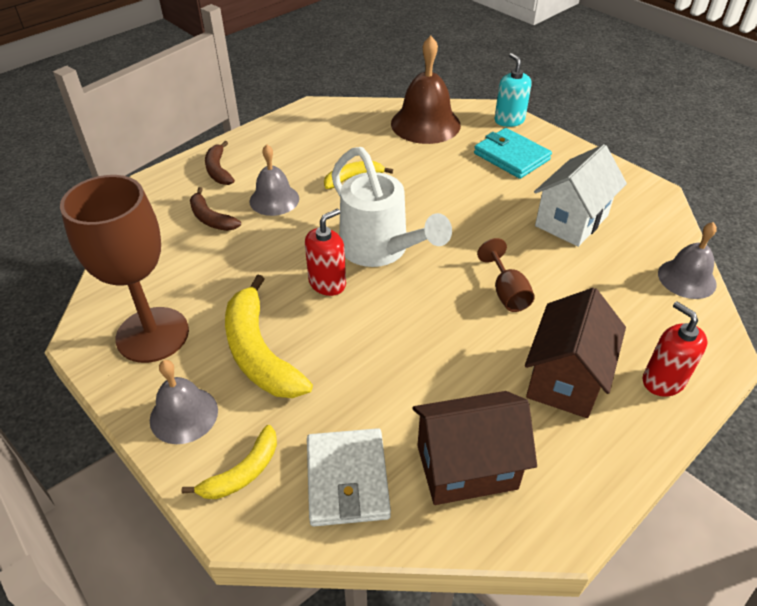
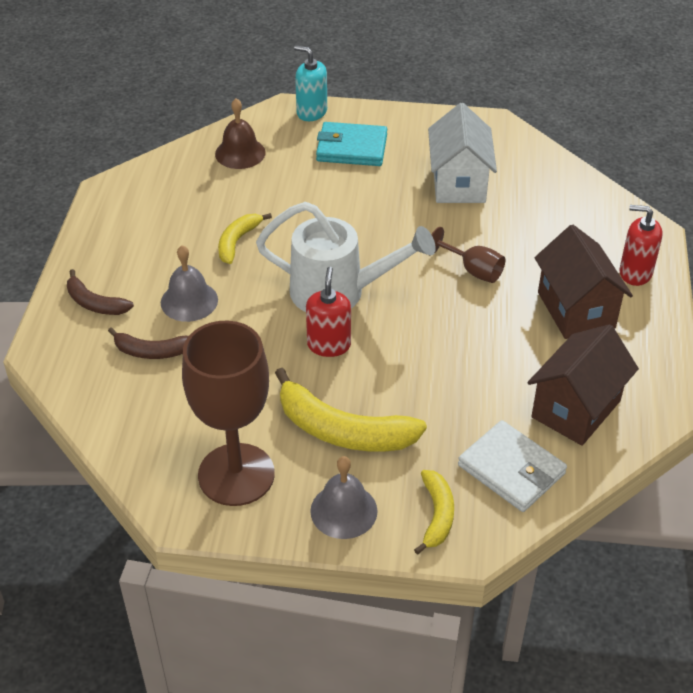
camera: 40 degrees left, 0 degrees up
brown bell [391,36,461,144] -> brown bell [215,98,266,169], size x0.62
grey bell [658,222,717,299] -> none

